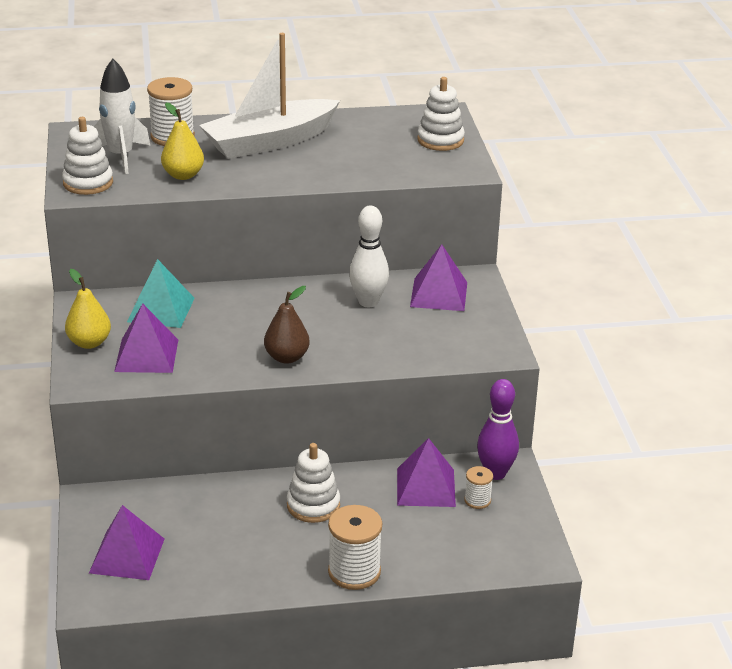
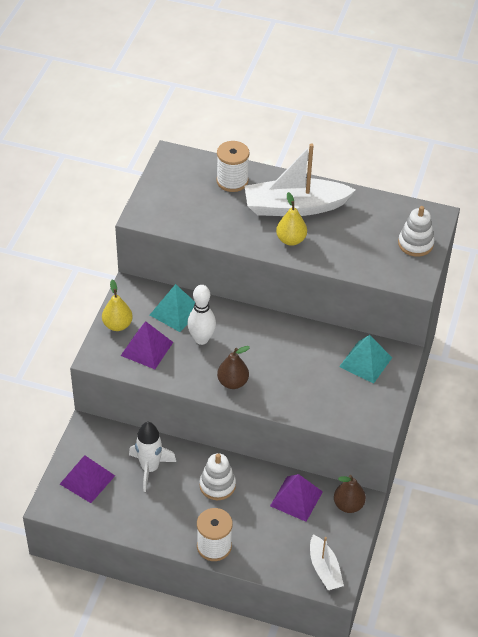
camera: 25 degrees right, 15 degrees up
white stacking toy [62,117,113,195] -> none
white rocket [94,59,150,174] -> white rocket moved to [129,422,176,492]
yellow pear [161,102,204,180] -> yellow pear moved to [276,192,307,246]
white bowling pin [349,206,389,307] -> white bowling pin moved to [187,285,216,345]
purple pyramid [410,244,467,311] -> turquoise pyramid [339,335,392,384]
white spool [464,466,493,509] -> none
purple bowling pin [477,379,519,480] -> brown pear [334,475,366,513]
none -> white boat [310,534,344,590]

